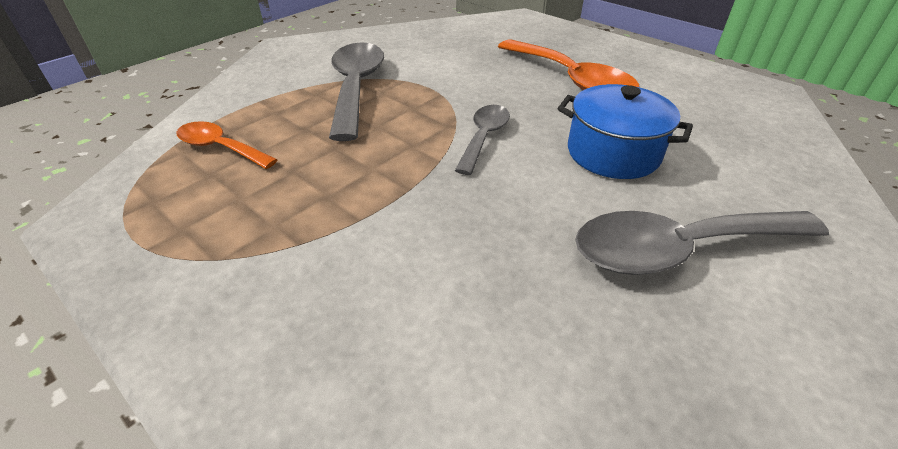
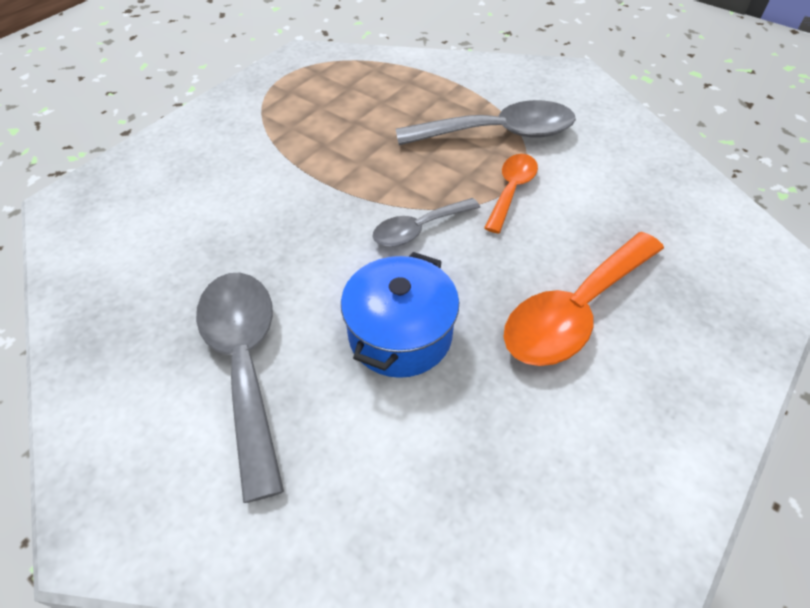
camera: 85 degrees right, 10 degrees up
orange spoon [176,121,278,169] -> orange spoon moved to [484,154,538,234]
grey spoon [455,105,510,175] -> grey spoon turned 135 degrees clockwise [372,198,480,247]

